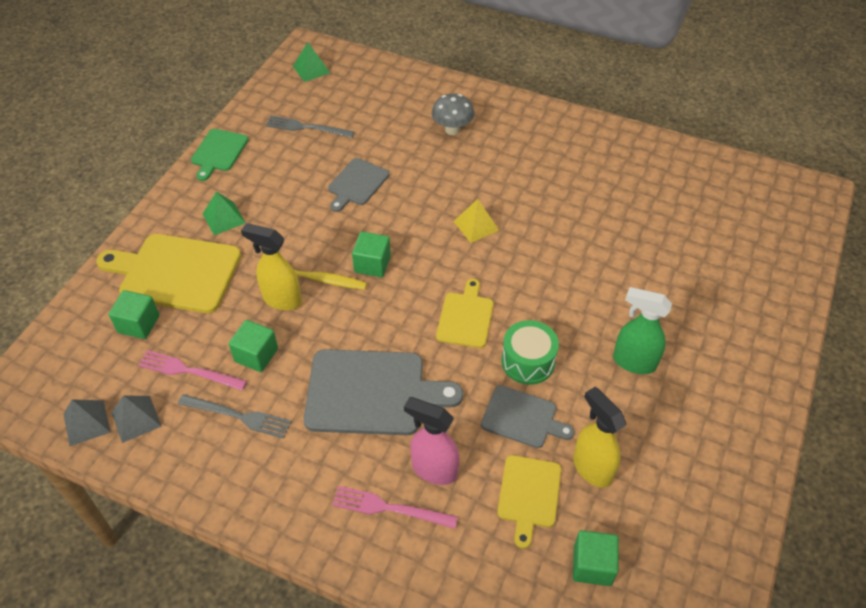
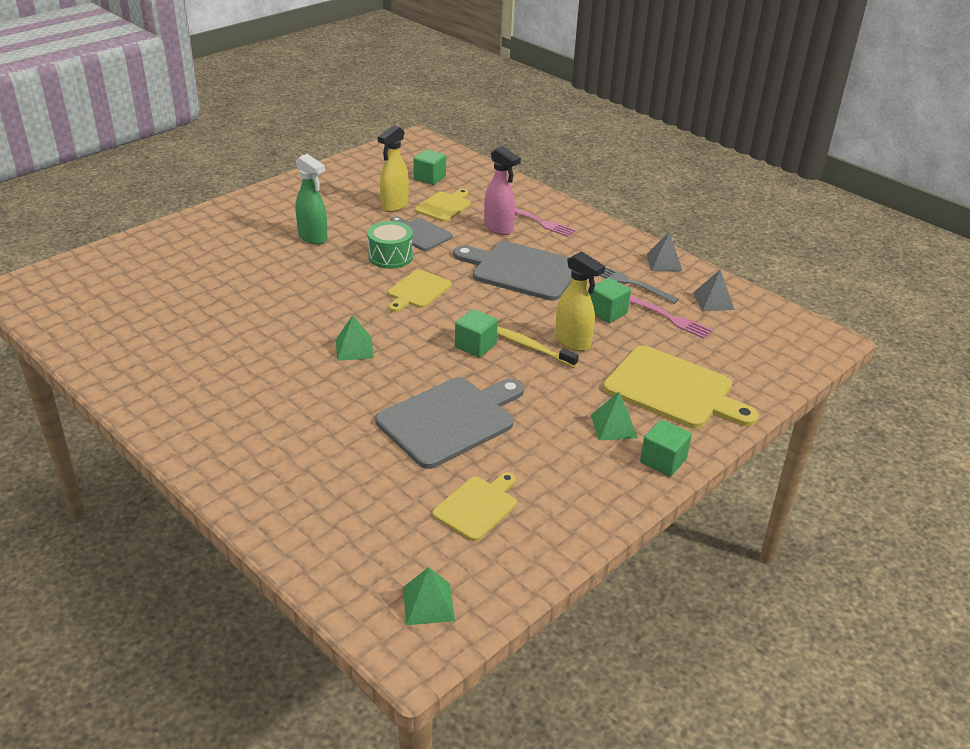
camera: 160 degrees left, 15 degrees down
grey pyramid [64,399,111,446] -> grey pyramid moved to [646,232,682,271]
green cube [108,290,159,339] -> green cube moved to [640,419,692,477]
green cutting board [191,129,248,181] -> none
grey fork [265,116,354,138] -> yellow cutting board [433,472,517,541]
grey cutting board [328,158,389,212] -> grey cutting board [376,377,524,469], size x1.76
grey mushroom [432,94,475,135] -> none
yellow pyramid [453,199,499,243] -> green pyramid [336,315,374,361]
yellow spray bottle [573,387,626,488] -> yellow spray bottle turned 45 degrees clockwise [378,125,409,212]

